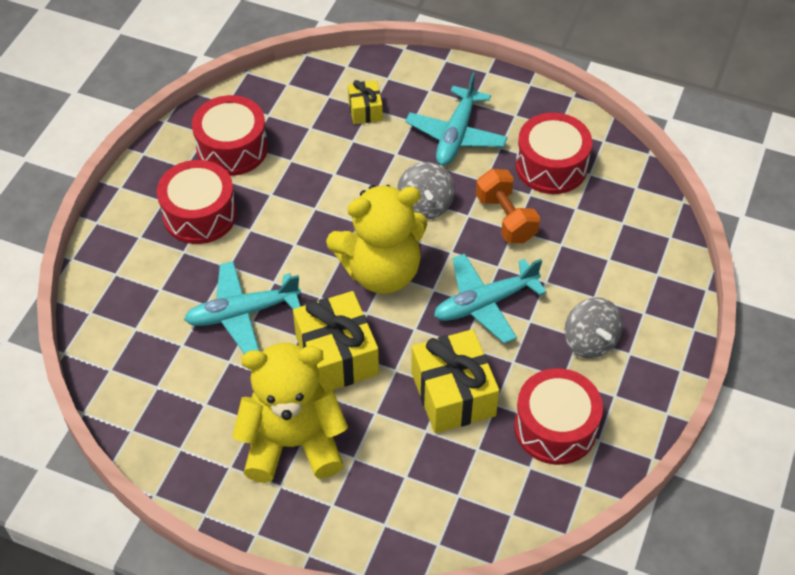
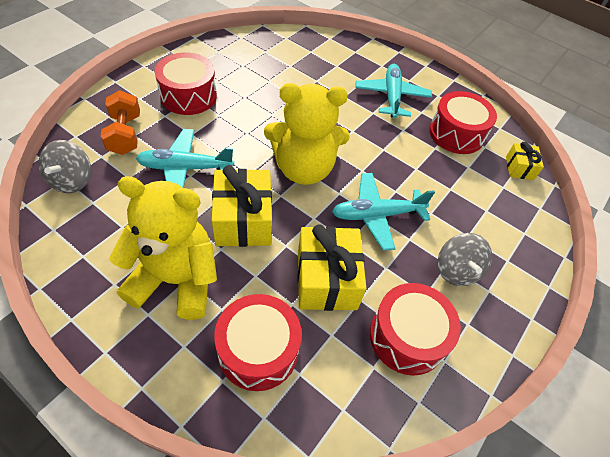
camera: 10 degrees right, 0 degrees up
red drum [192,95,268,176] -> red drum moved to [214,294,302,391]
yellow gift [348,80,383,124] -> yellow gift moved to [506,142,544,180]
grey spinning top [397,162,455,219] -> grey spinning top moved to [39,140,91,193]
turquoise plane [405,73,508,166] -> turquoise plane turned 150 degrees clockwise [355,64,432,119]
orange dumbbell [476,169,540,243] -> orange dumbbell moved to [101,90,140,155]

